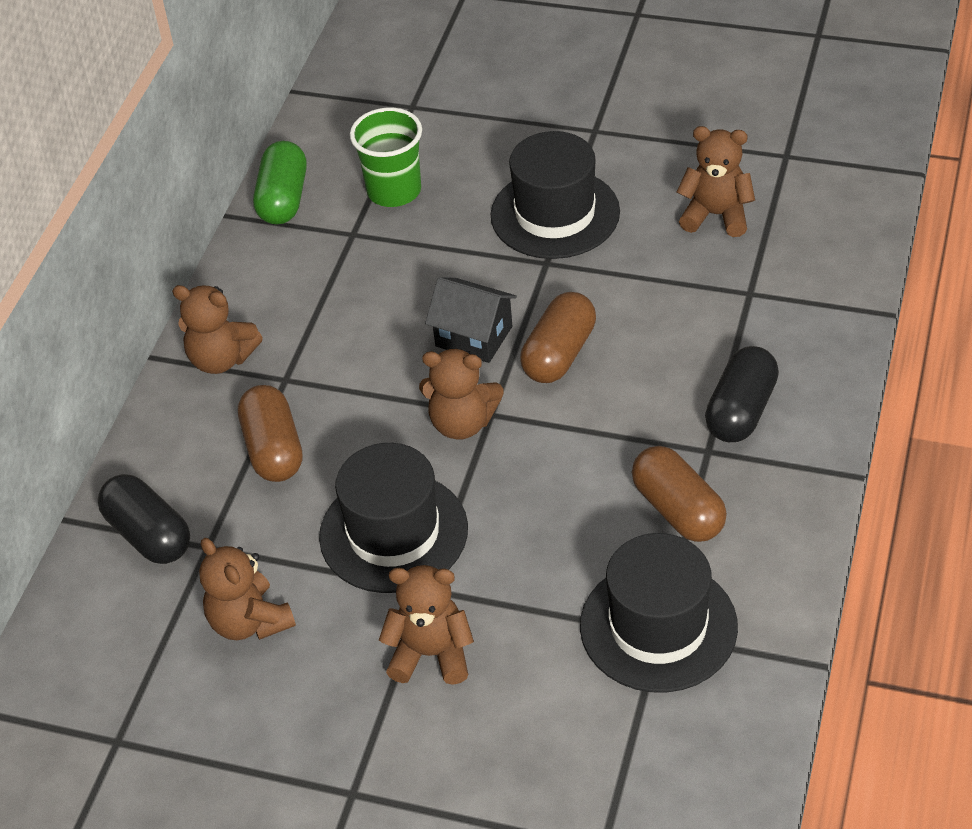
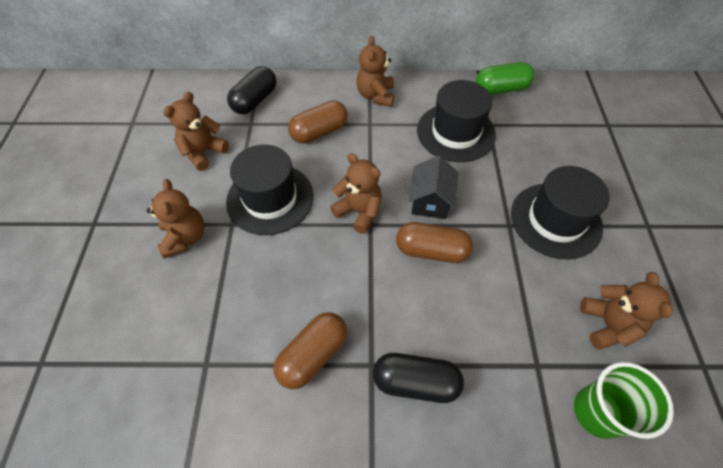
camera: 70 degrees right, 10 degrees up
green cup [350,108,422,207] -> green cup moved to [574,362,674,439]
brown teddy bear [419,349,504,440] -> brown teddy bear turned 135 degrees clockwise [330,153,382,234]
black hat [580,533,738,693] -> black hat moved to [417,80,496,162]

